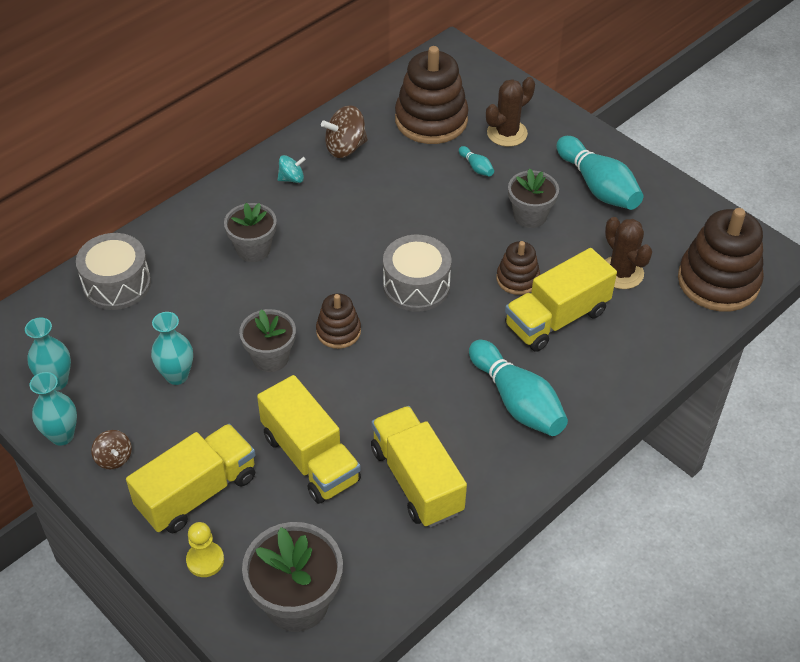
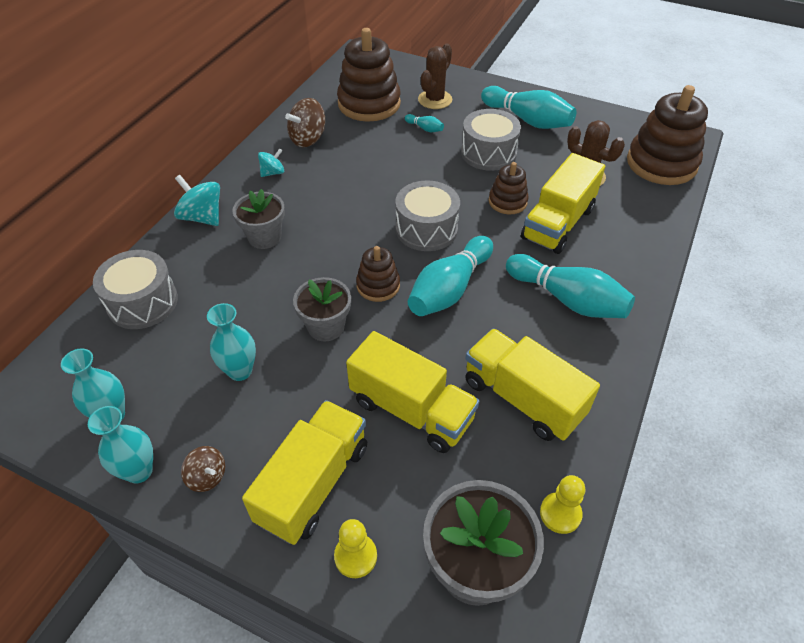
camera: 20 degrees left, 0 degrees up
grey flower pot [508,168,559,228] -> grey drum [461,109,521,171]
none -> turquoise spinning top [174,175,220,226]
none -> turquoise bowling pin [408,236,493,316]
none -> yellow pawn [540,475,585,534]

